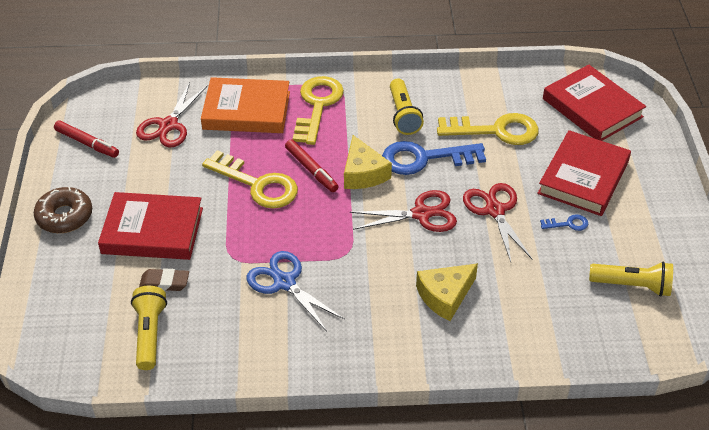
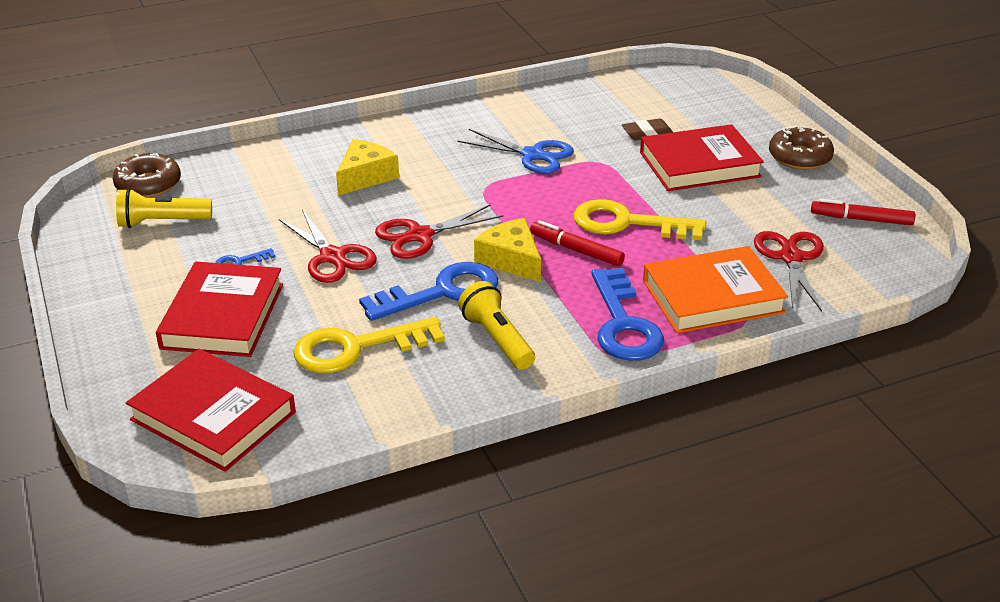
camera: 160 degrees right, 10 degrees down
yellow flashlight [131,286,167,370] -> none
yellow key [293,76,344,145] -> blue key [591,268,664,361]
none -> brown donut [113,153,181,198]

